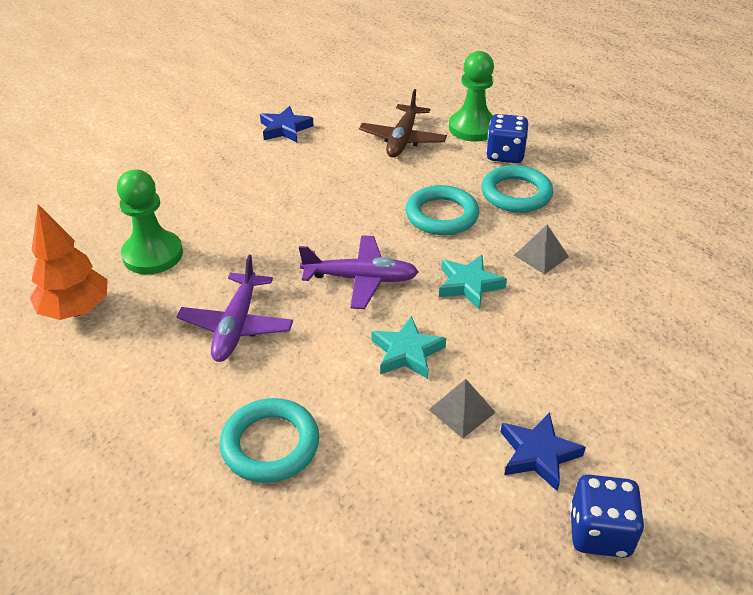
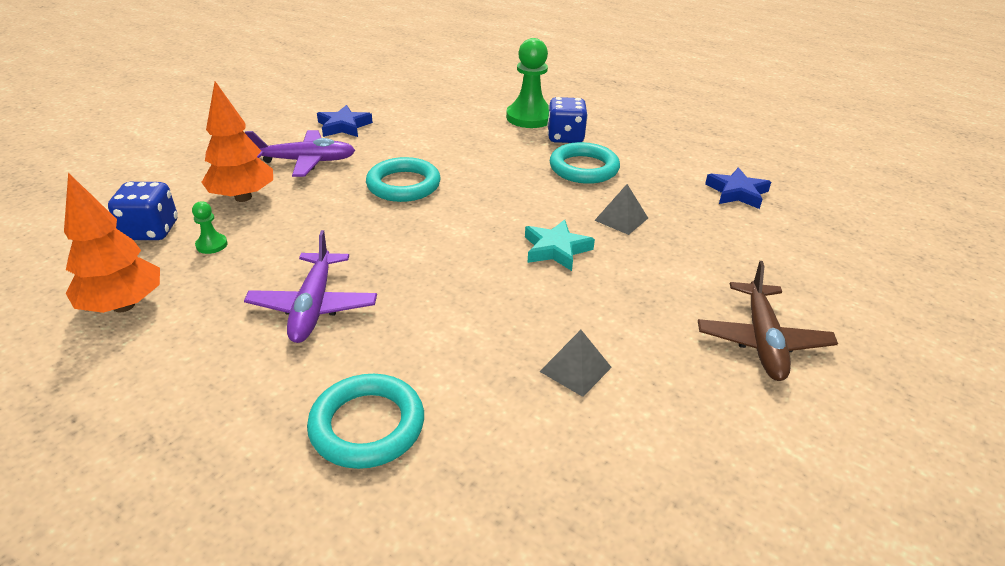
camera: 10 degrees left, 5 degrees down
green pawn [117,169,183,275] -> green pawn [192,201,228,254], size x0.46
purple plane [299,235,419,309] -> purple plane moved to [245,130,355,177]
brown plane [359,89,447,157] -> brown plane moved to [698,261,838,381]
turquoise star [372,316,446,379] -> none
turquoise ring [406,185,479,235] -> turquoise ring moved to [366,157,441,202]
blue star [501,412,586,491] -> blue star moved to [705,167,771,209]
blue dice [570,475,645,558] -> blue dice moved to [108,182,178,240]
none -> orange tree [201,81,273,202]

